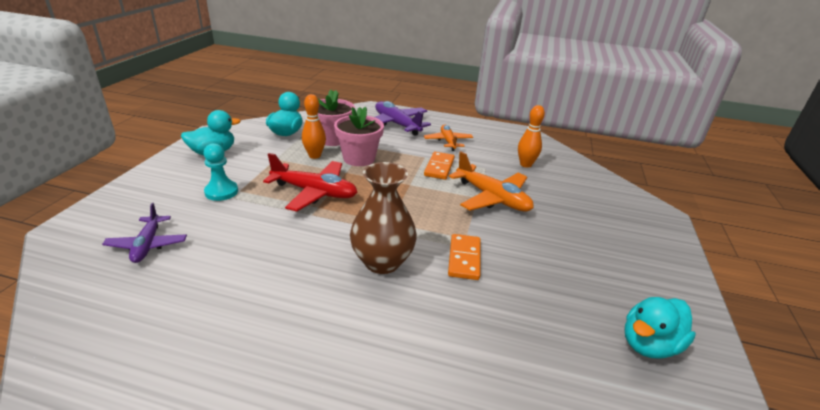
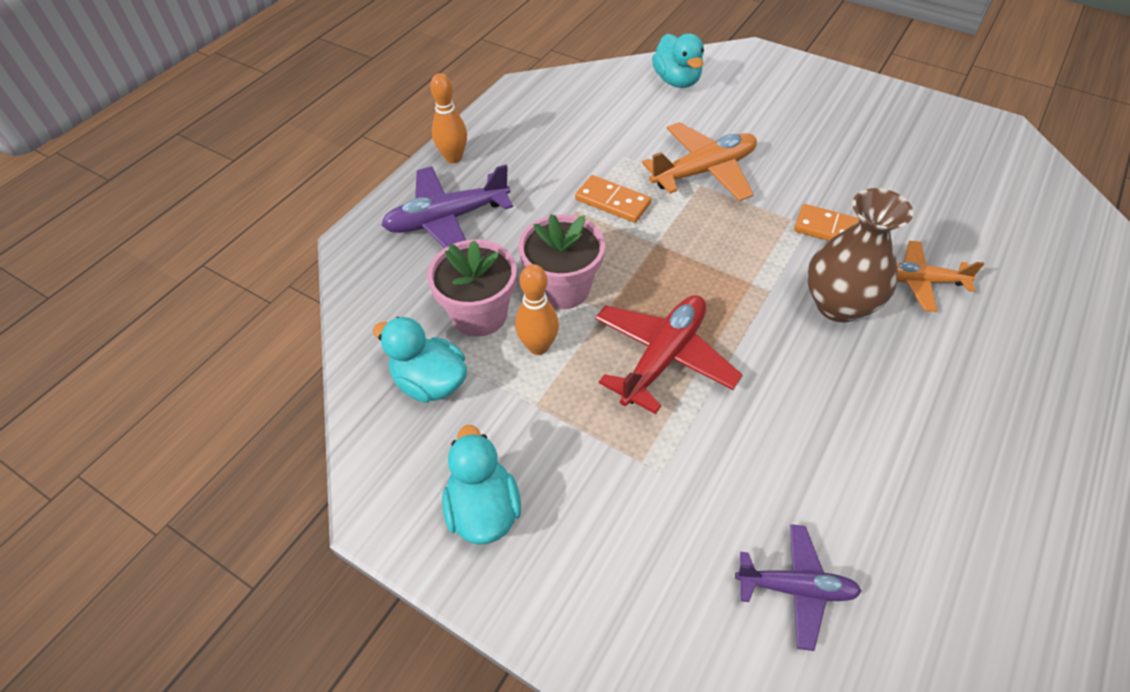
camera: 70 degrees left, 20 degrees up
turquoise pawn [203,143,238,201] -> none
orange plane [424,125,473,151] -> orange plane moved to [897,241,984,312]
orange bowling pin [518,105,545,168] -> orange bowling pin moved to [430,73,467,163]
turquoise duck [625,297,696,359] -> turquoise duck moved to [652,33,704,88]

